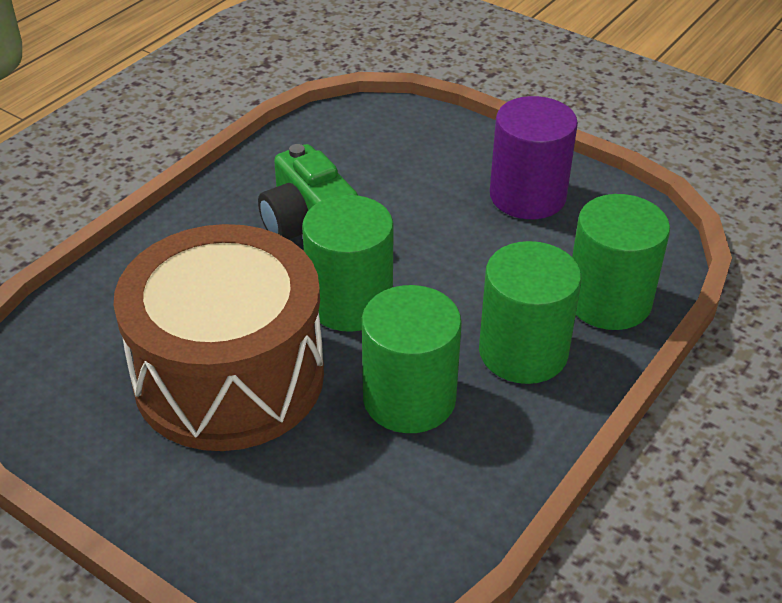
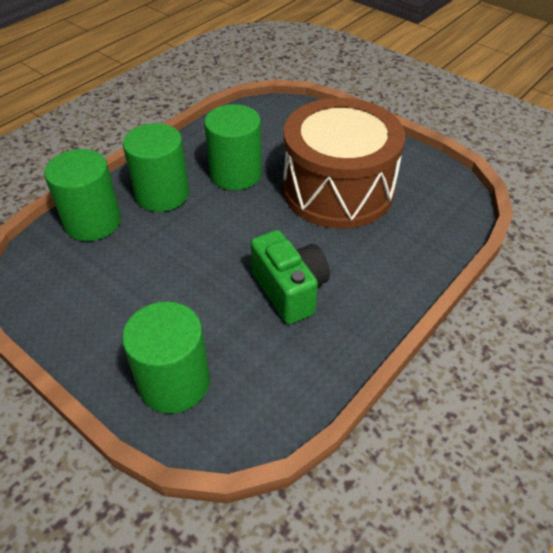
camera: 175 degrees left, 5 degrees up
green cylinder [302,195,394,332] -> green cylinder moved to [122,302,210,414]
purple cylinder [490,96,578,219] -> none

